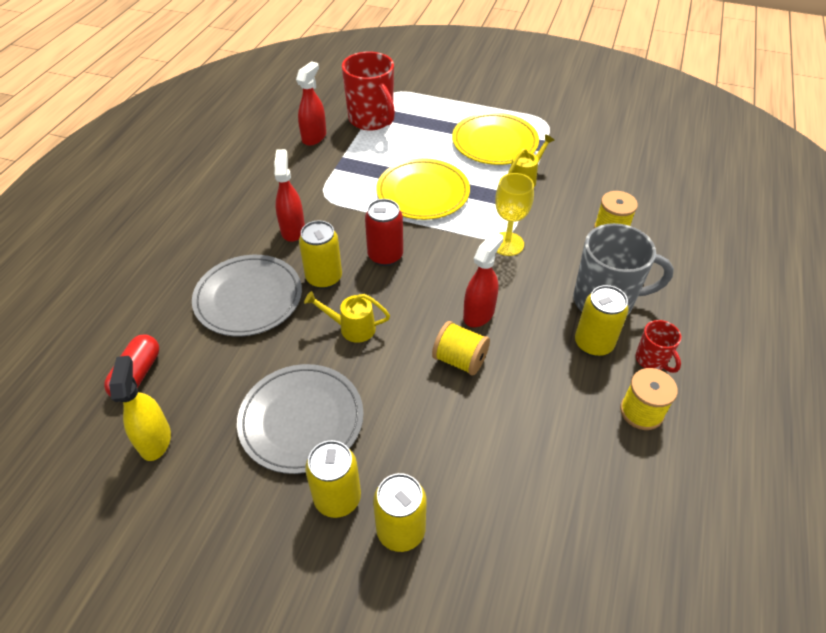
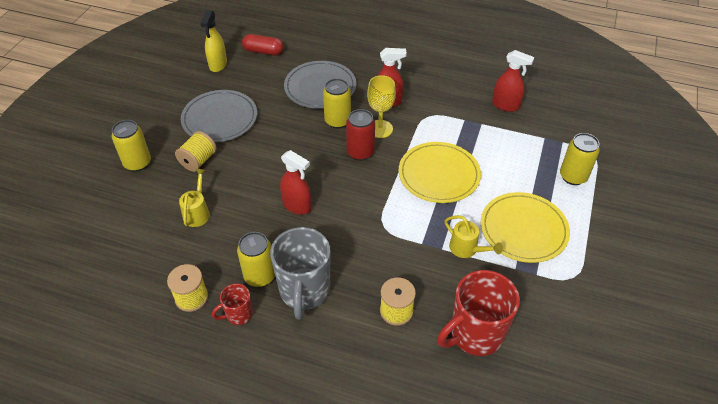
camera: 90 degrees right, 0 degrees up
yellow spray bottle [109,356,171,461] -> yellow spray bottle turned 105 degrees clockwise [200,10,227,72]
yellow watering can [304,291,390,343] -> yellow watering can moved to [179,169,210,227]
yellow can [305,440,361,518] -> yellow can moved to [560,133,600,185]
red mug [342,51,395,130] -> red mug moved to [437,270,520,356]
yellow spool [432,321,490,376] -> yellow spool moved to [175,131,217,172]
yellow goblet [495,173,534,256] -> yellow goblet moved to [367,75,396,138]

